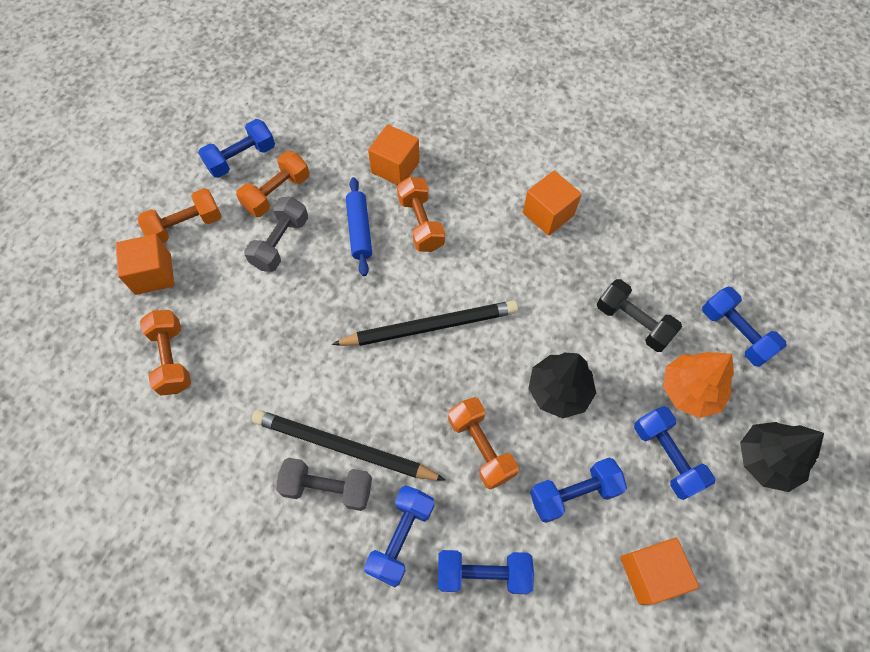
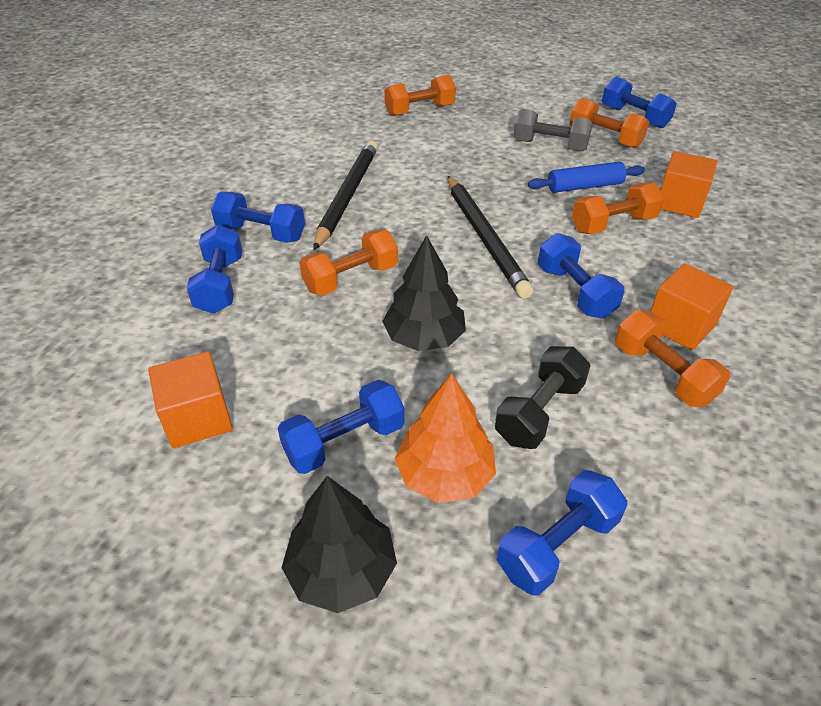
camera: 85 degrees right, 20 degrees down
orange cube [116,234,174,295] -> none
orange dumbbell [138,188,221,243] -> orange dumbbell moved to [615,310,730,407]
grey dumbbell [276,458,372,511] -> none
blue dumbbell [530,458,627,523] -> blue dumbbell moved to [538,233,624,319]

